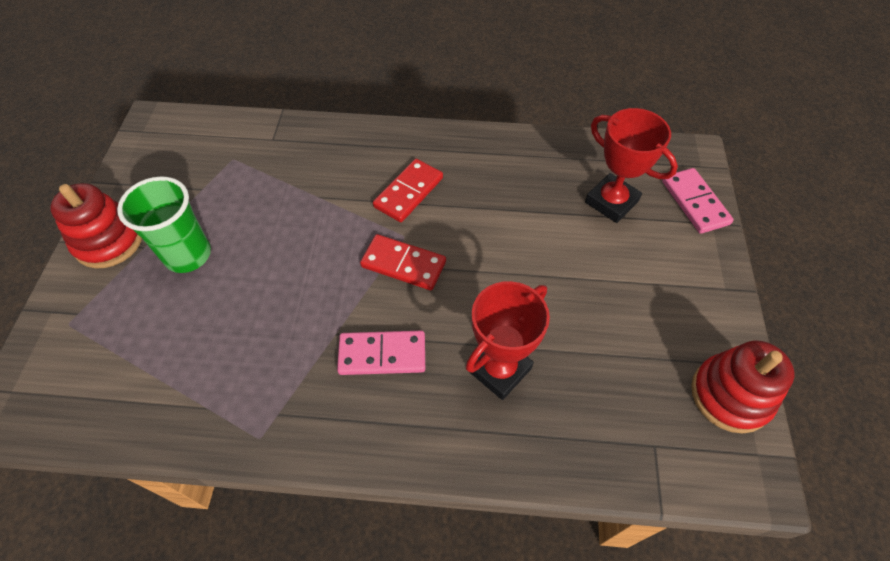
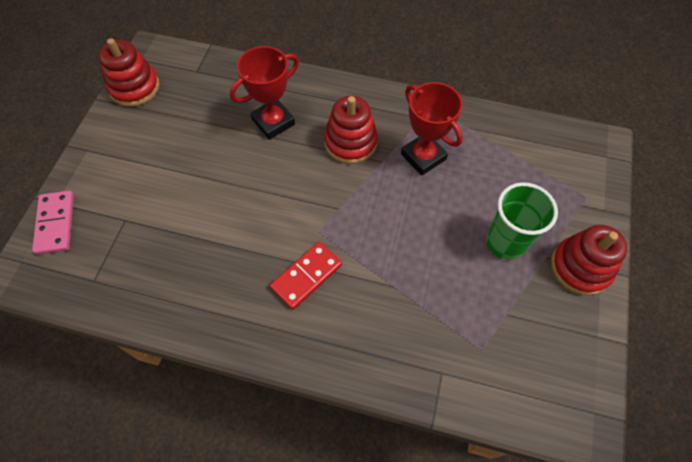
camera: 170 degrees left, 5 degrees up
pink domino [337,331,425,375] -> red stacking toy [324,96,378,164]
red domino [360,234,446,290] -> none
red trophy [585,108,678,223] -> red trophy moved to [401,82,463,176]

